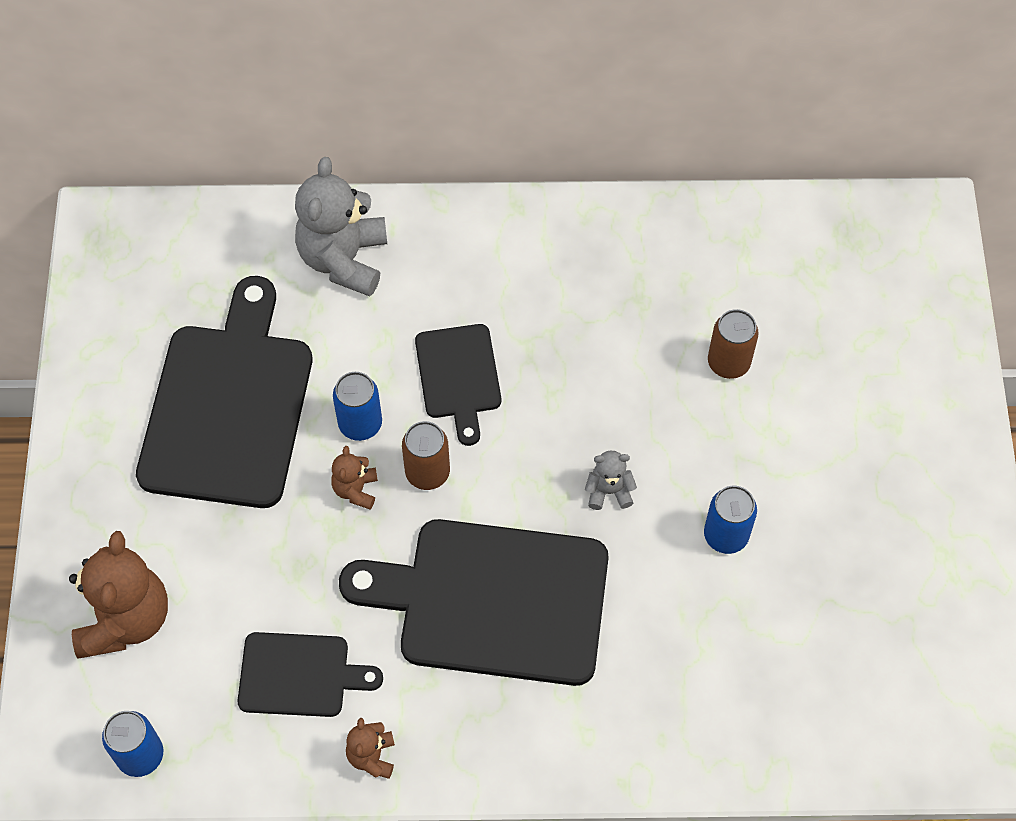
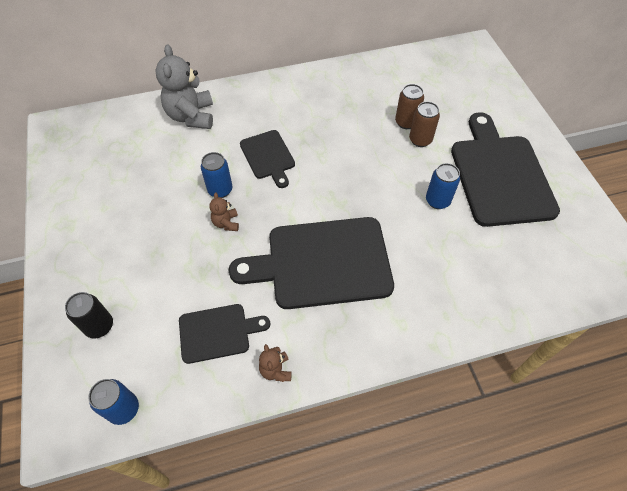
camera: 15 degrees left, 5 degrees down
brown teddy bear [69,531,168,659] -> black can [65,292,113,339]
black cutting board [136,276,312,508] -> black cutting board moved to [451,112,560,227]
brown can [402,421,450,490] -> brown can moved to [409,102,440,147]
grey teddy bear [585,450,637,510] -> none

